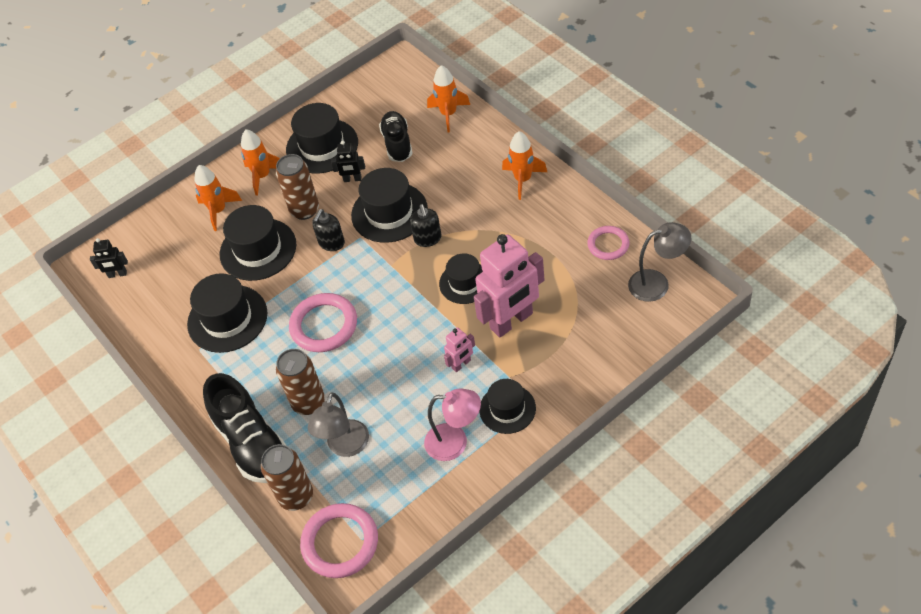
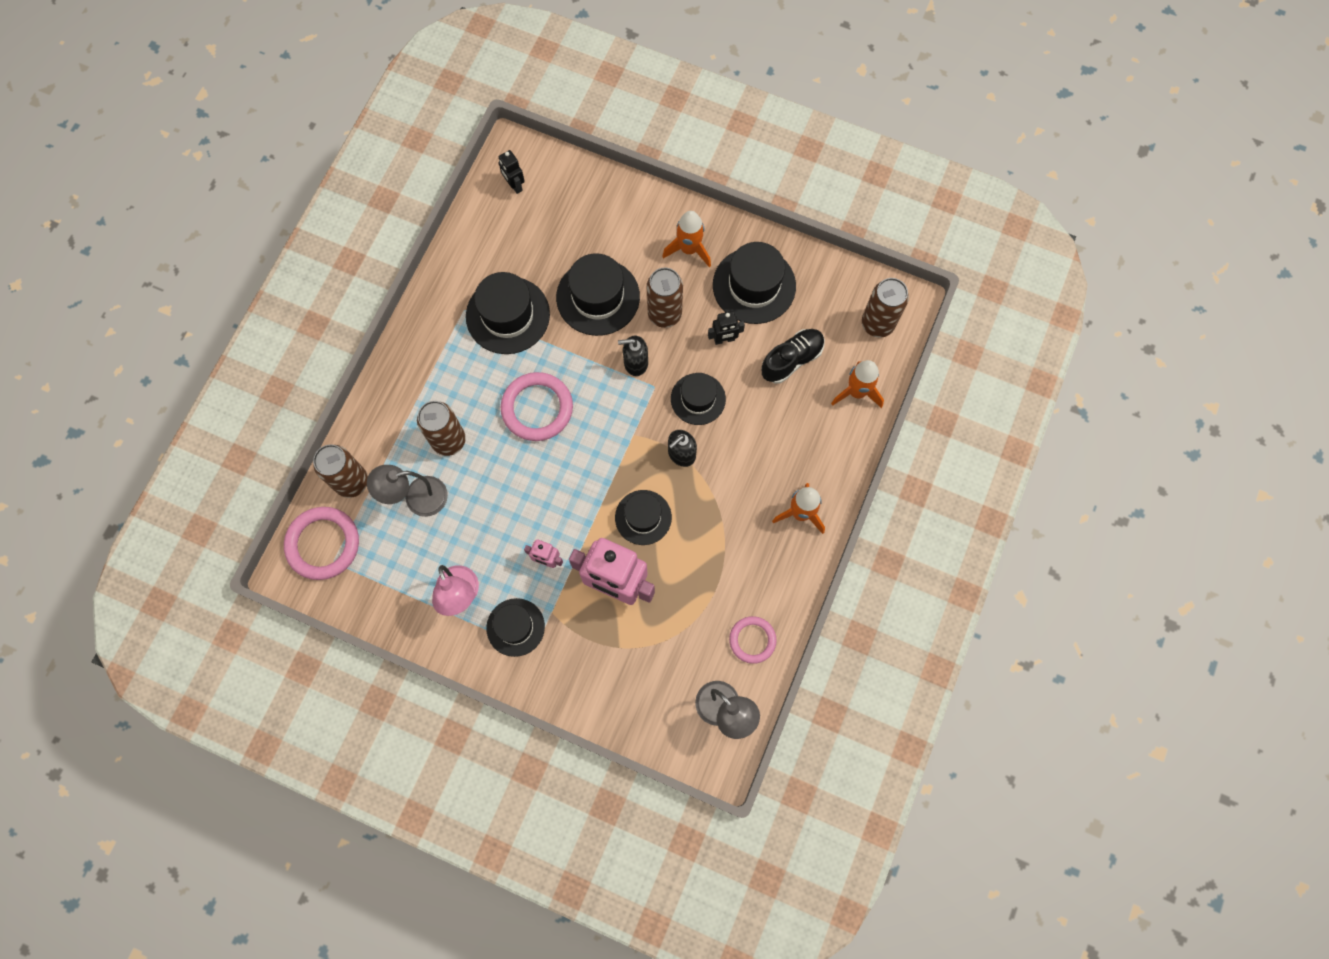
camera: 55 degrees right, 20 degrees up
orange rocket [194,165,242,231] -> none
black shoe [203,373,286,483] -> none
black robot [331,141,365,182] -> black robot turned 75 degrees counterclockwise [708,311,745,345]
black hat [351,168,428,243] -> black hat [671,373,726,425], size x0.64
none -> brown can [862,278,909,338]

